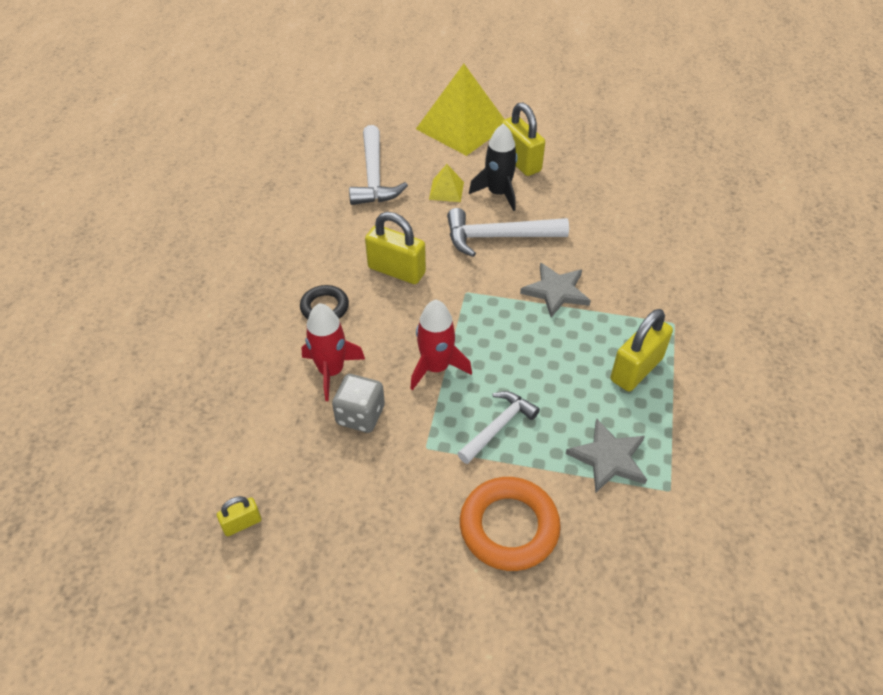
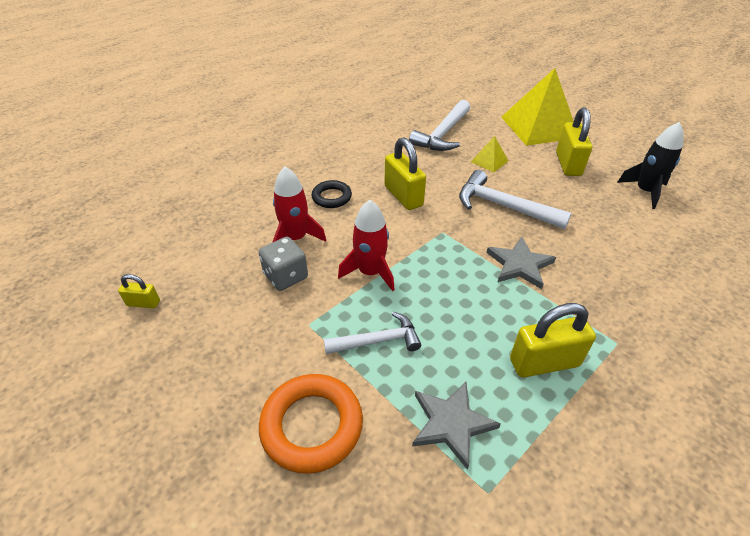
camera: 35 degrees right, 5 degrees down
black rocket [469,123,518,211] -> black rocket moved to [617,122,684,209]

